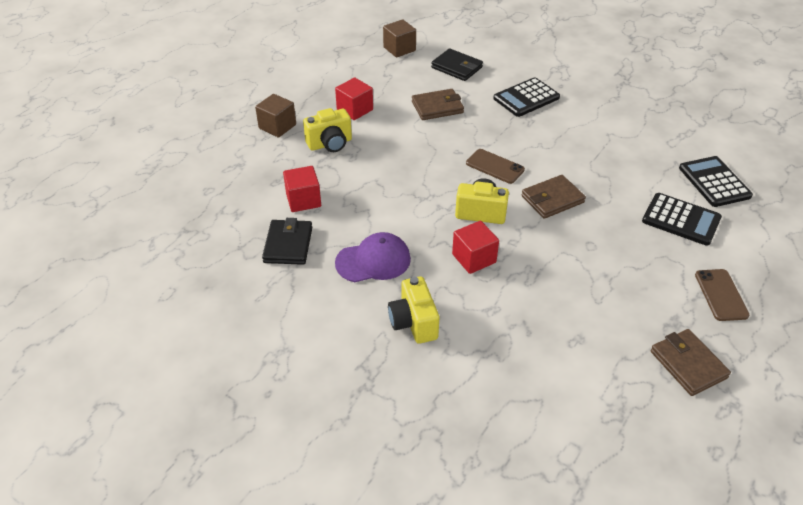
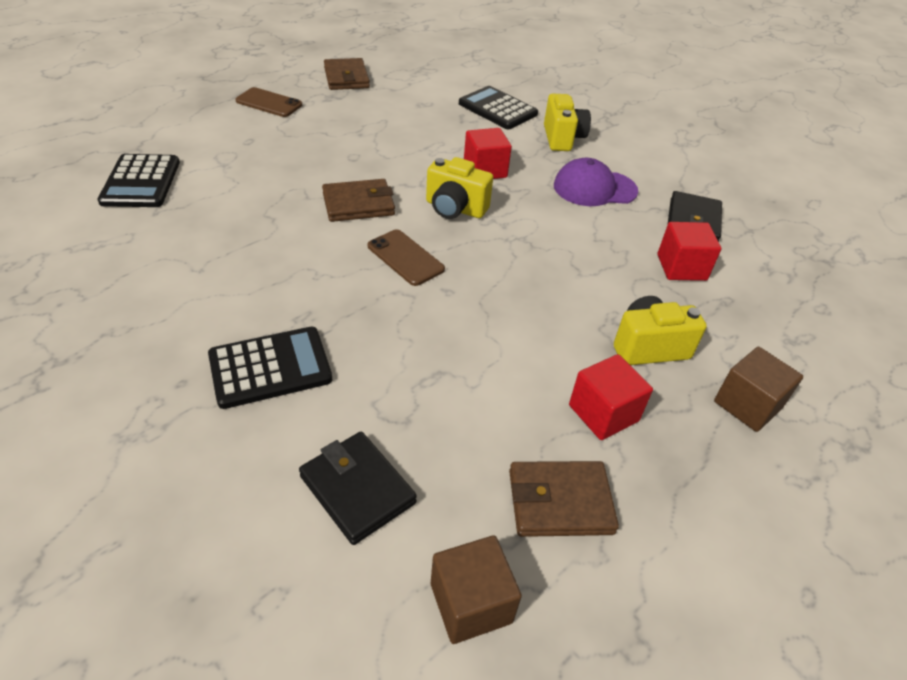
camera: 170 degrees left, 0 degrees up
brown wallet [412,89,464,120] -> brown wallet moved to [509,461,619,537]
black calculator [642,193,722,246] -> black calculator moved to [459,86,538,129]
brown phone [695,269,749,321] -> brown phone turned 75 degrees counterclockwise [235,87,302,117]

